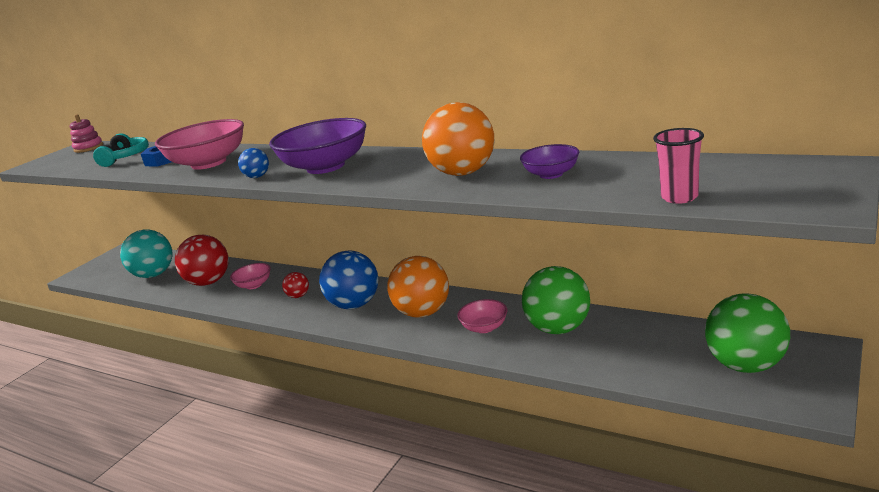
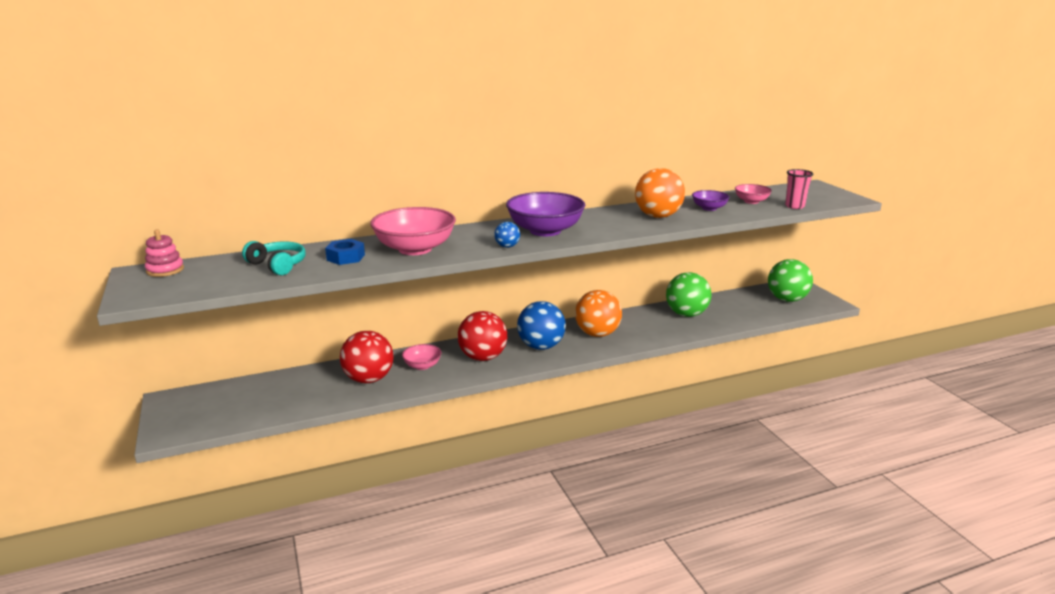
camera: 55 degrees left, 0 degrees up
turquoise ball [120,229,172,278] -> none
red ball [282,272,309,298] -> red ball [458,311,507,361], size x2.11
pink bowl [457,299,507,333] -> pink bowl moved to [735,184,772,204]

